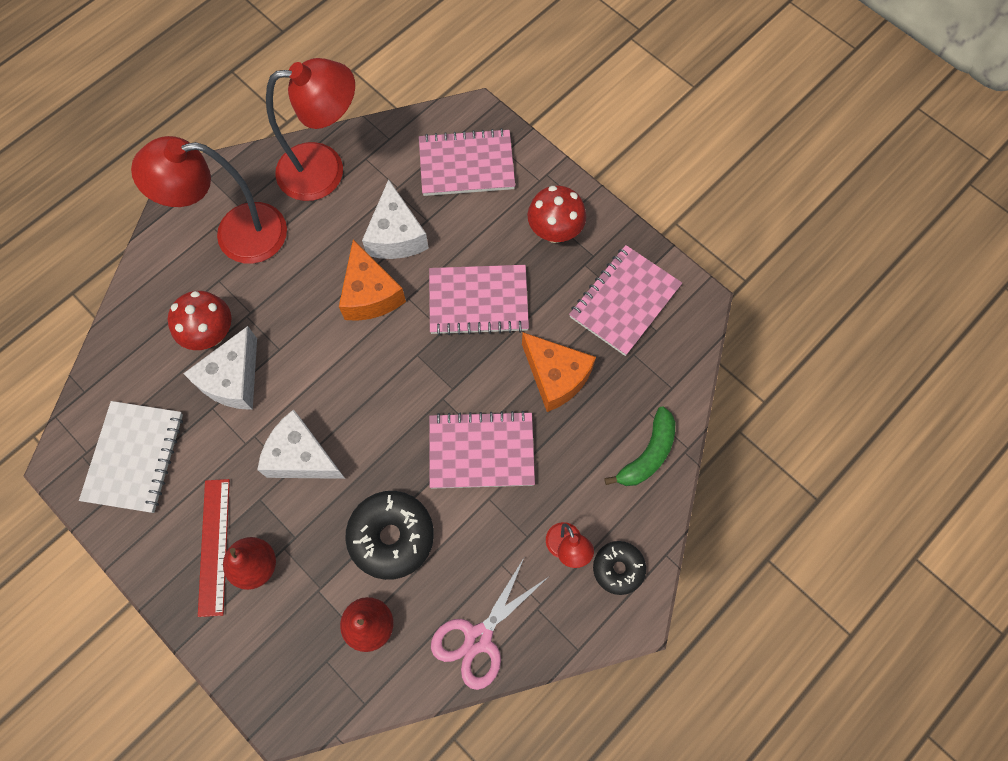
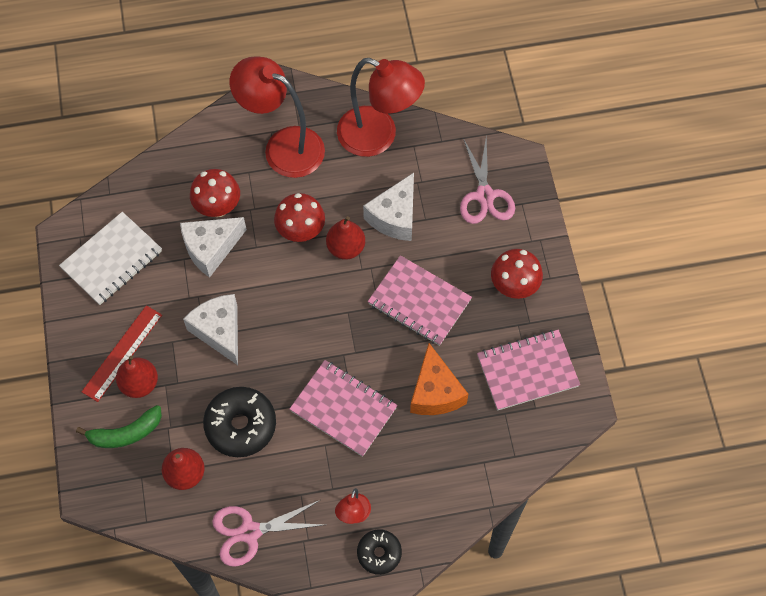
camera: 35 degrees right, 5 degrees down
orange cheese [339,239,406,321] -> red pear [326,216,365,260]
pink notebook [419,128,515,196] -> pink scissors [460,135,515,224]
green banana [604,406,675,486] -> green banana moved to [76,405,162,448]
none -> red mushroom [274,193,325,242]

